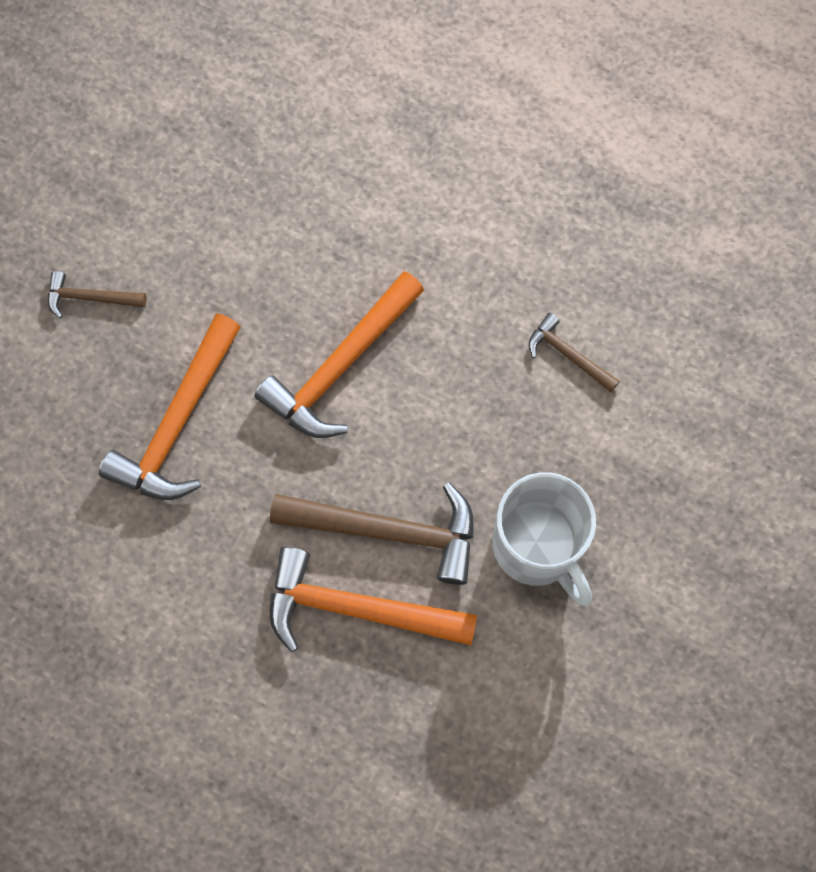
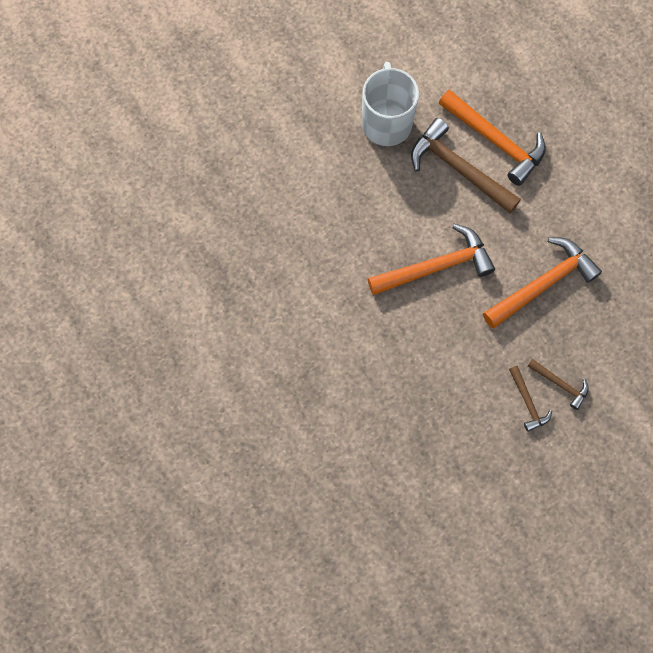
camera: 150 degrees left, 0 degrees up
brown hammer [529,313,620,392] -> brown hammer moved to [509,366,552,432]

